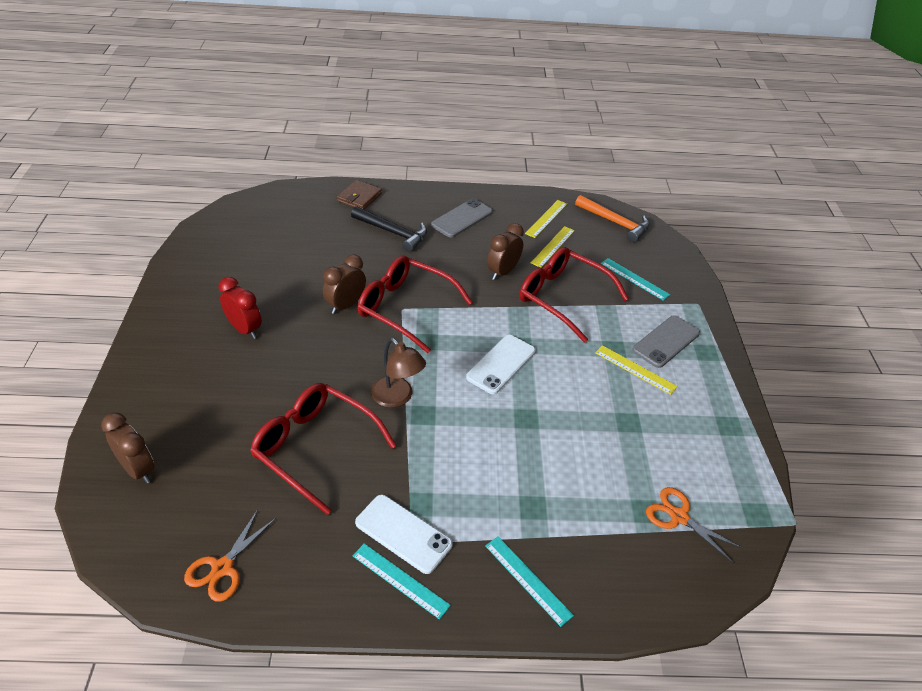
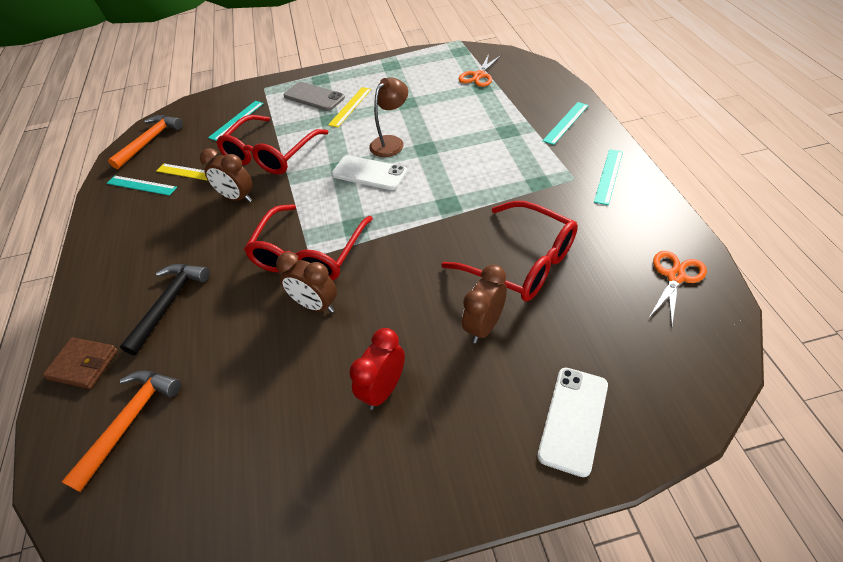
camera: 95 degrees left, 5 degrees up
brown clock [101,413,155,483] -> brown clock moved to [462,265,507,343]
orange scissors [184,509,276,602] -> orange scissors turned 75 degrees counterclockwise [649,251,707,325]
red glasses [250,383,396,515] -> red glasses turned 75 degrees counterclockwise [442,201,578,302]
white phone [355,495,453,574] -> white phone moved to [537,368,608,477]
brown lamp [371,338,426,408] -> brown lamp moved to [369,77,408,157]
grey phone [431,199,493,238] -> none
yellow ruler [525,200,567,238] -> turquoise ruler [107,175,177,196]
none -> orange hammer [62,371,181,492]

